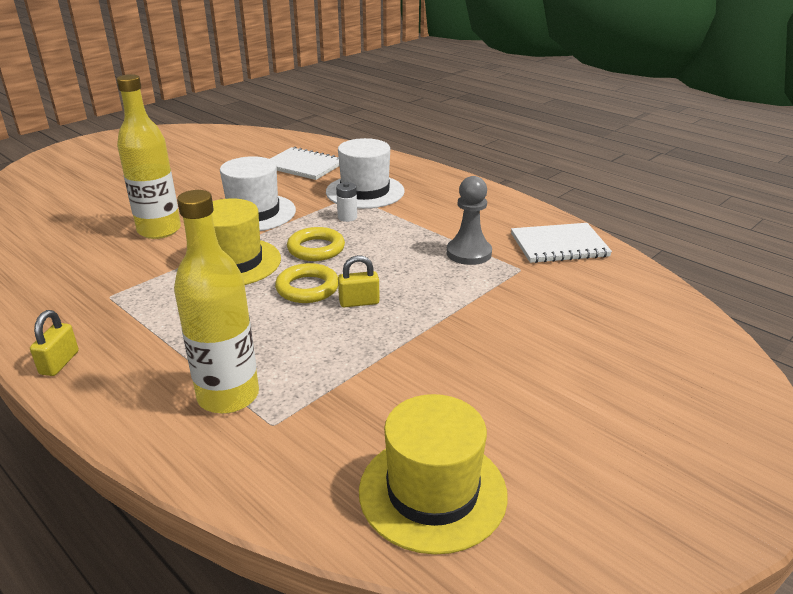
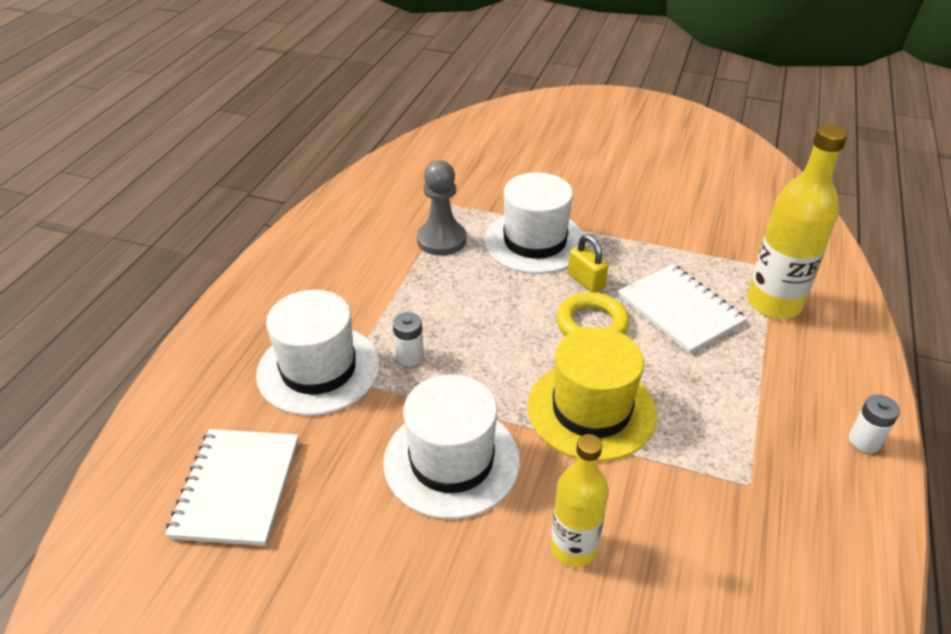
camera: 115 degrees left, 10 degrees up
yellow padlock [30,310,79,376] -> white battery [849,395,900,453]
yellow bottle [117,74,181,239] -> yellow bottle [550,434,609,567], size x0.65
yellow ring [287,227,345,261] -> none
yellow hat [359,394,508,555] -> none
white notebook [511,223,612,263] -> white notebook moved to [618,264,747,354]
none -> white hat [484,172,587,274]

